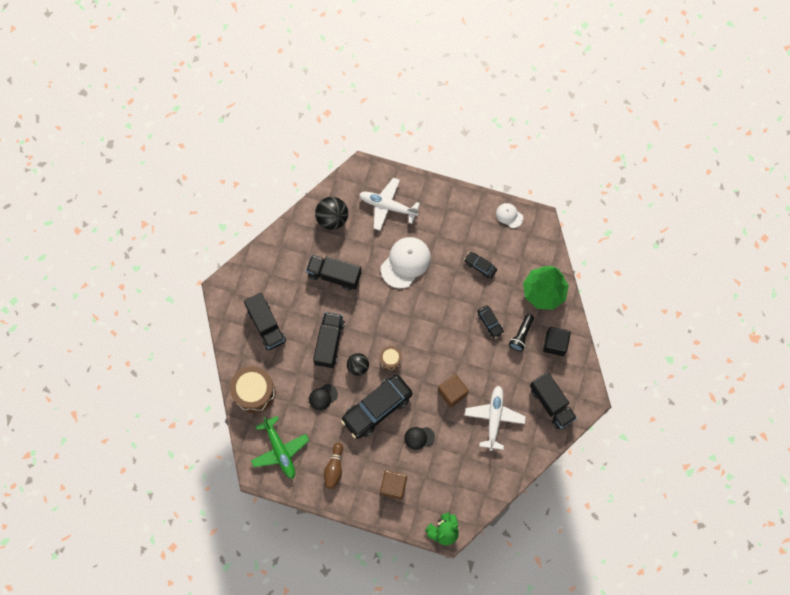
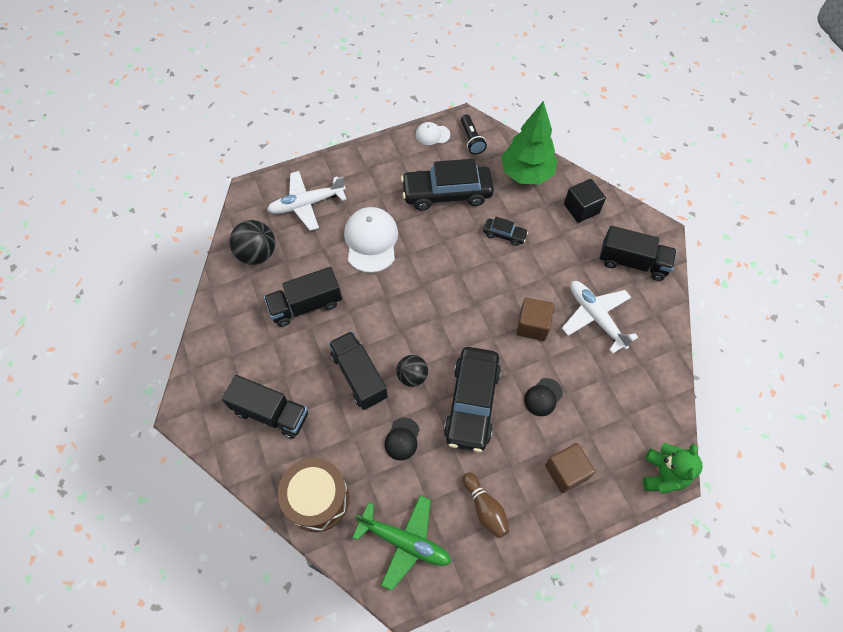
camera: 40 degrees left, 10 degrees down
brown drum [380,346,402,371] -> none
black car [464,252,497,278] -> black car [401,159,494,210], size x2.14
black flashlight [509,314,534,351] -> black flashlight moved to [461,115,487,155]

